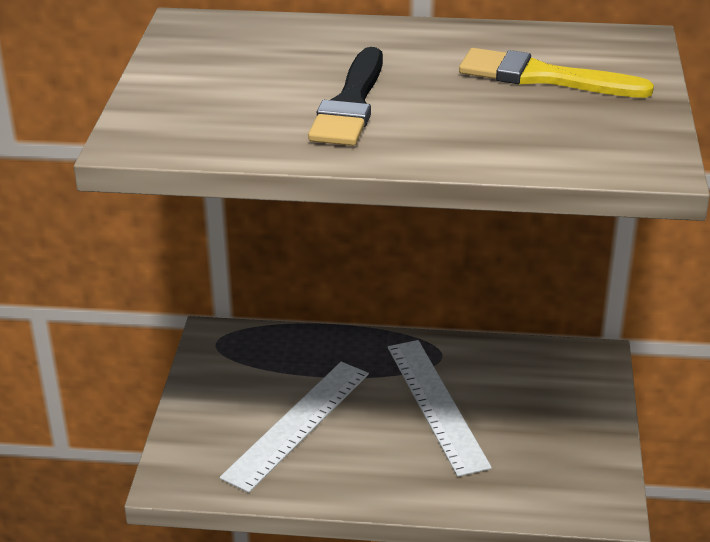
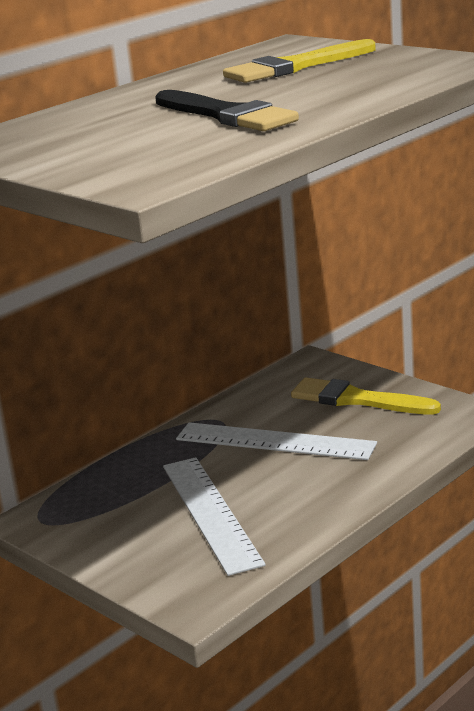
camera: 50 degrees left, 10 degrees down
none -> yellow brush [291,377,441,415]

